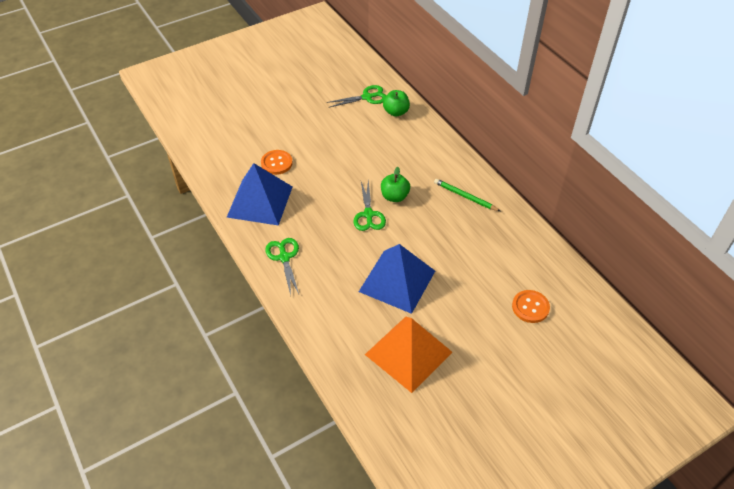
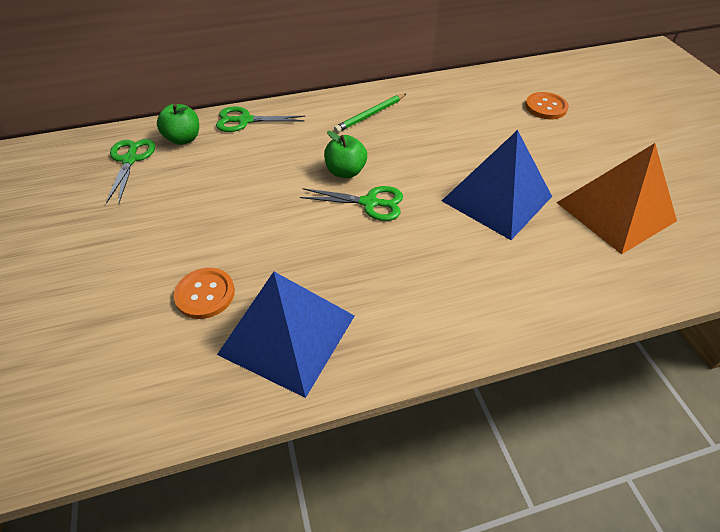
camera: 75 degrees left, 0 degrees up
green scissors [265,238,299,296] -> green scissors moved to [216,106,305,132]

